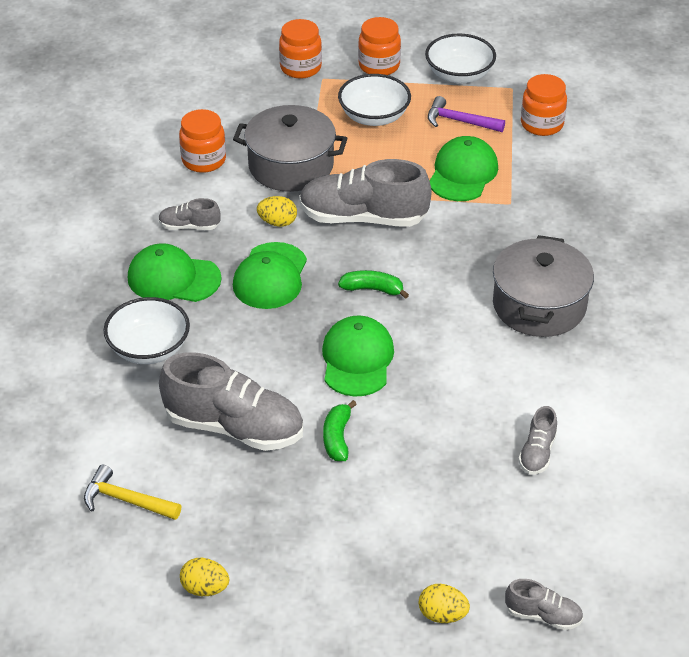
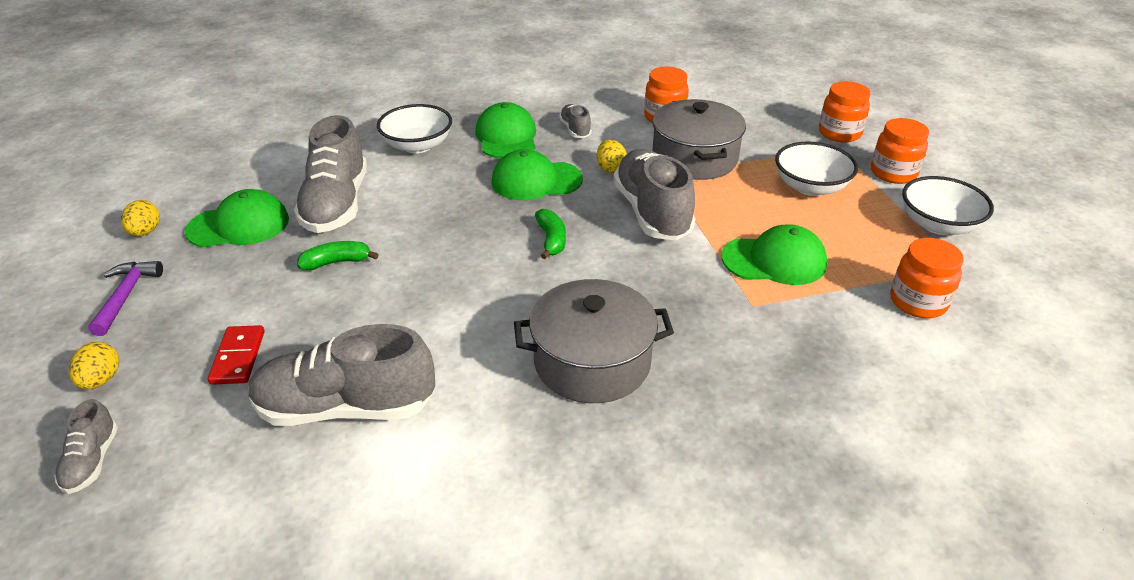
camera: 70 degrees right, 5 degrees down
yellow hammer [84,465,181,520] -> none
green cap [322,315,394,397] -> green cap moved to [185,189,289,247]
purple hammer [428,96,505,132] -> purple hammer moved to [88,261,163,336]
grey shoe [518,406,557,474] -> grey shoe [248,324,435,426], size x2.09
none -> red domino [208,325,264,385]

